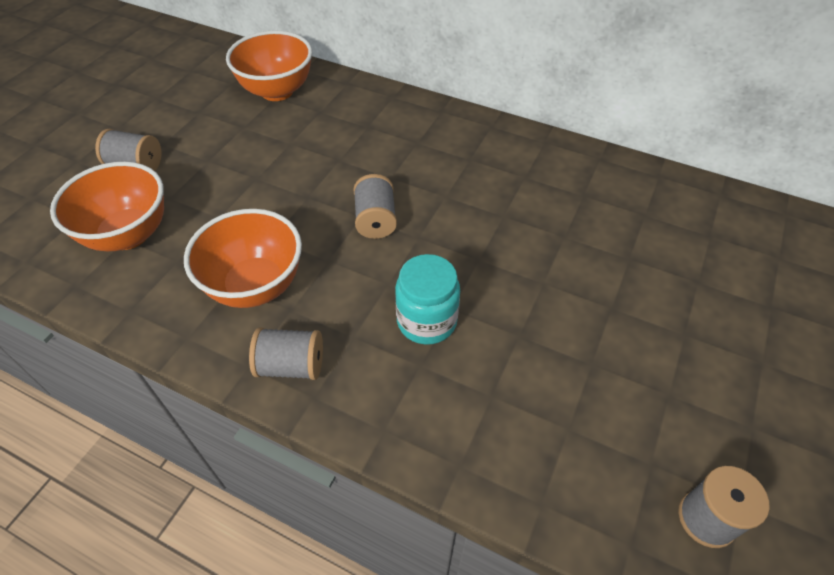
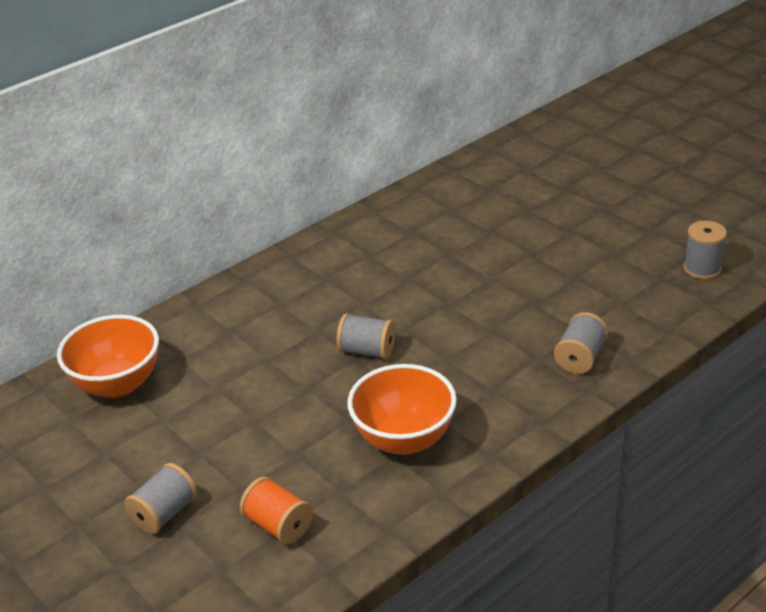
camera: 65 degrees left, 15 degrees down
orange bowl [50,162,164,251] -> orange spool [240,477,313,545]
grey spool [249,327,323,380] -> grey spool moved to [554,312,608,374]
turquoise jar [395,254,460,345] -> none

